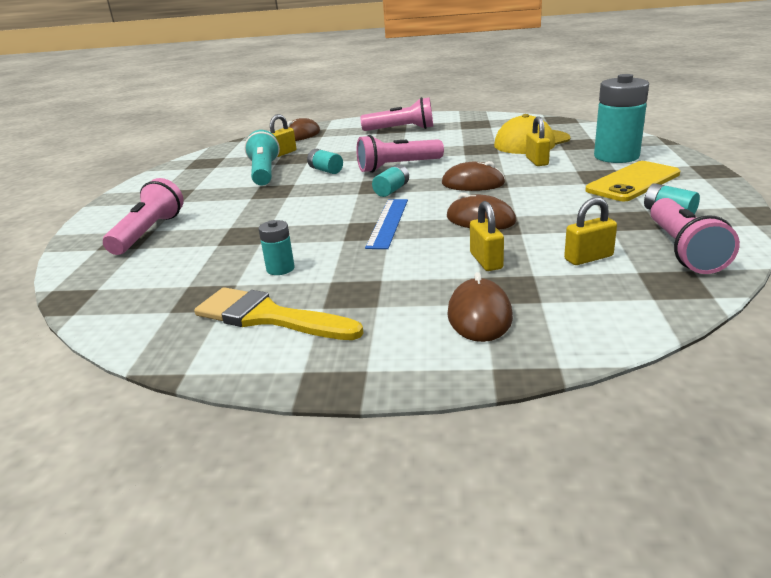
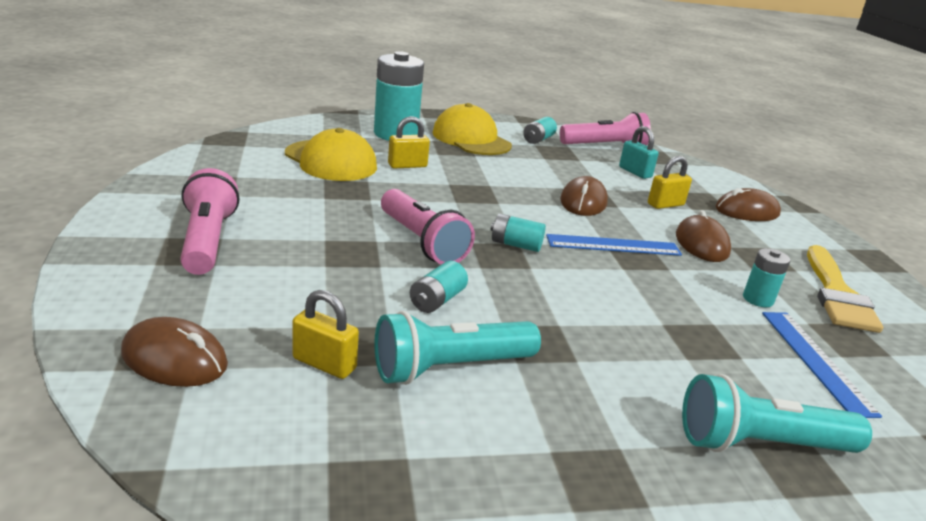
camera: 110 degrees left, 0 degrees up
pink flashlight [103,178,184,255] -> turquoise flashlight [682,374,872,453]
brown mouse [442,161,505,191] -> brown mouse moved to [676,210,731,262]
yellow padlock [564,197,617,265] -> turquoise padlock [619,126,659,179]
yellow phone [585,161,680,201] -> yellow cap [432,103,512,155]
none -> blue ruler [762,312,882,418]

